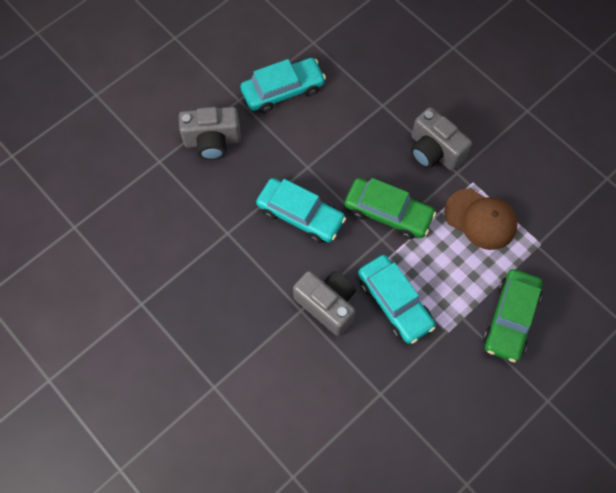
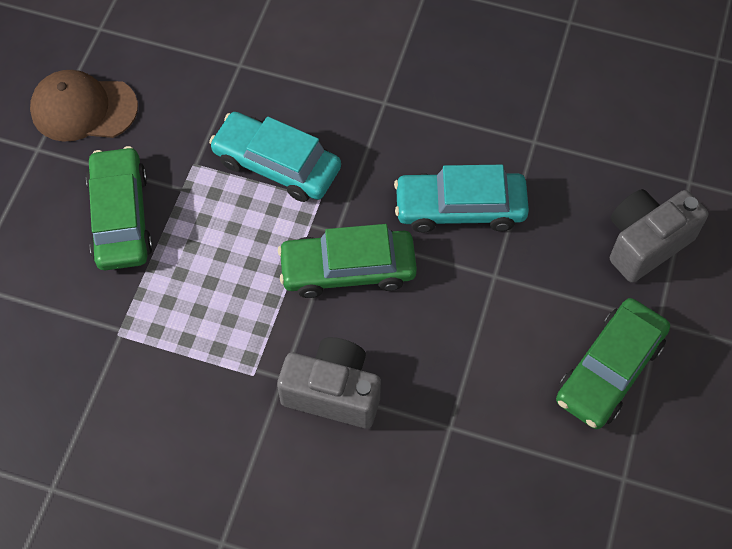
camera: 150 degrees right, 5 degrees down
turquoise car [240,58,326,113] -> green car [556,298,670,429]
grey camera [293,271,356,336] -> none
brown cap [444,189,518,250] -> brown cap moved to [30,70,138,142]

